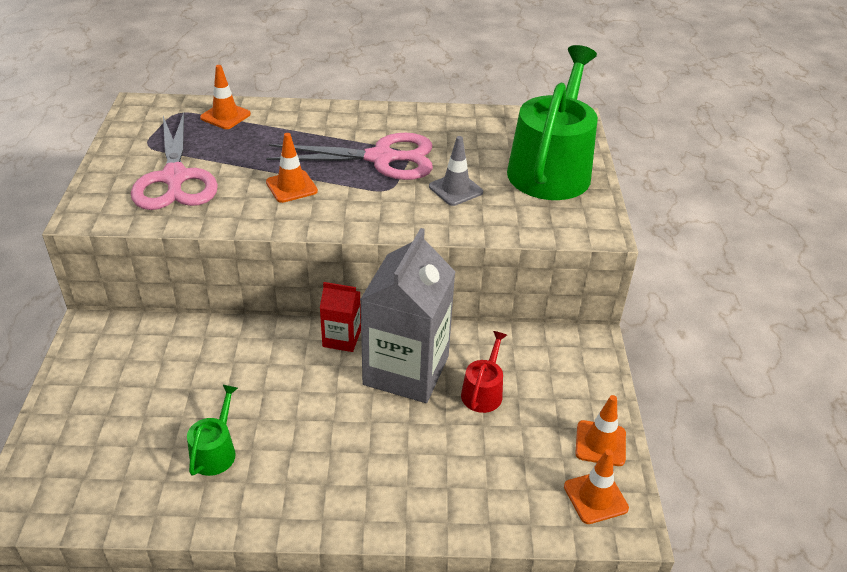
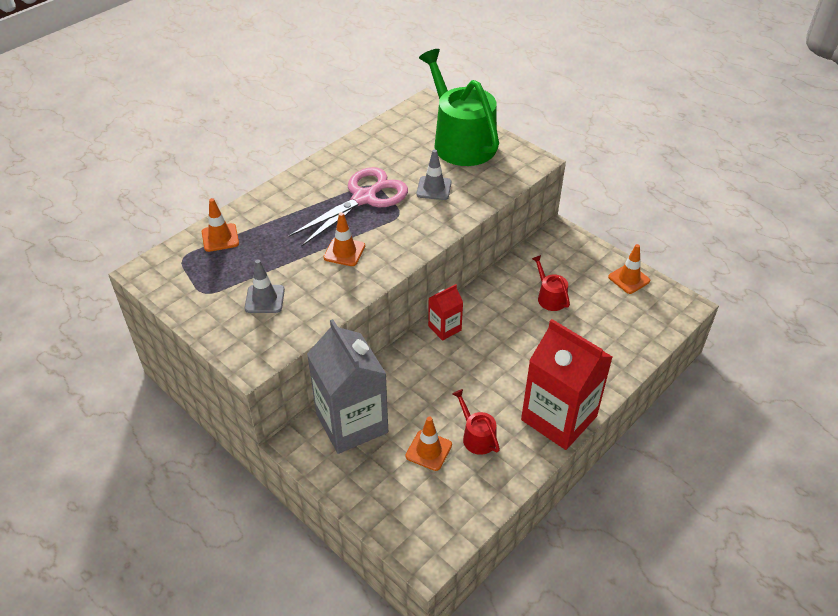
camera: 45 degrees left, 5 degrees up
pink scissors [131,113,218,210] -> grey traffic cone [245,259,285,313]
green watering can [187,385,238,476] -> red watering can [452,389,500,455]
grey carton [360,228,456,403] -> grey carton moved to [307,319,388,454]
orange traffic cone [564,449,629,524] -> orange traffic cone moved to [405,417,452,471]
none -> red carton [521,319,613,450]

